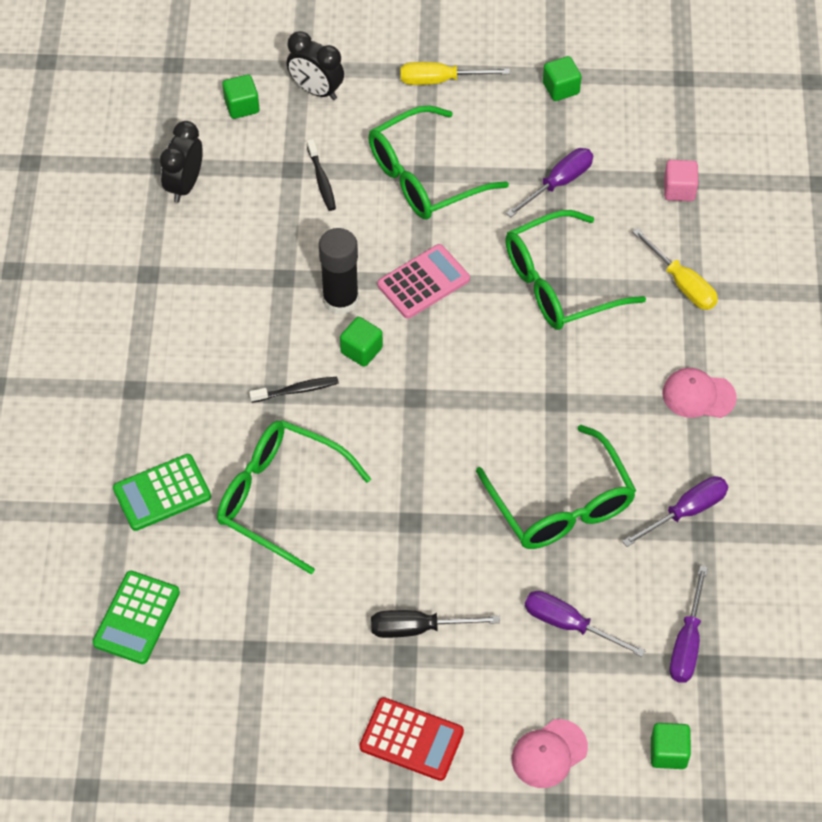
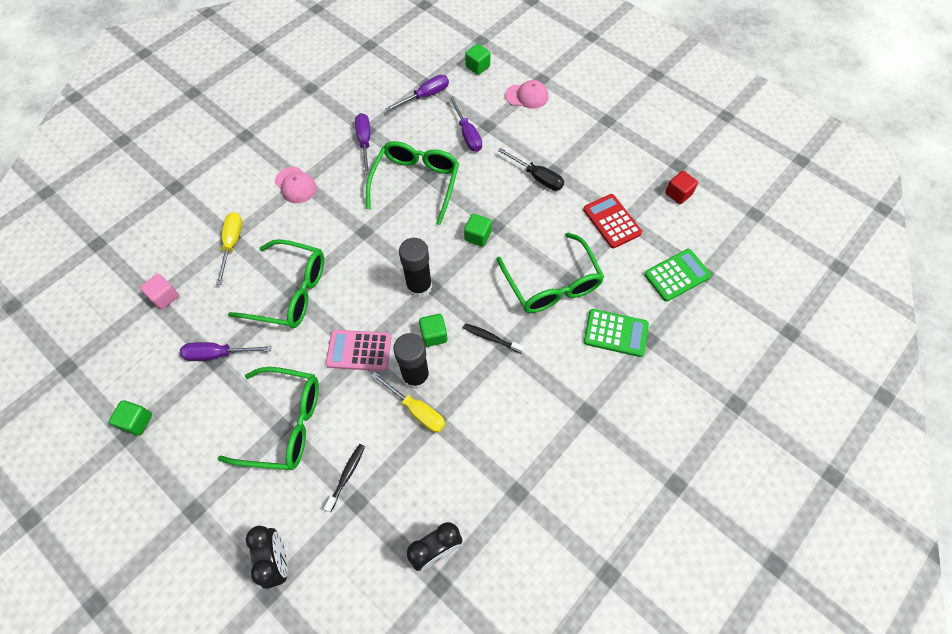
camera: 140 degrees left, 5 degrees up
green cube [222,74,259,119] -> green cube moved to [464,214,492,247]
red calculator [359,697,464,781] -> red calculator moved to [583,194,642,248]
yellow screwdriver [400,62,510,85] -> yellow screwdriver moved to [371,372,446,433]
purple screwdriver [622,476,728,547] -> purple screwdriver turned 75 degrees clockwise [355,113,370,174]
none -> black glue stick [399,238,432,298]
none -> red cube [665,171,698,204]

